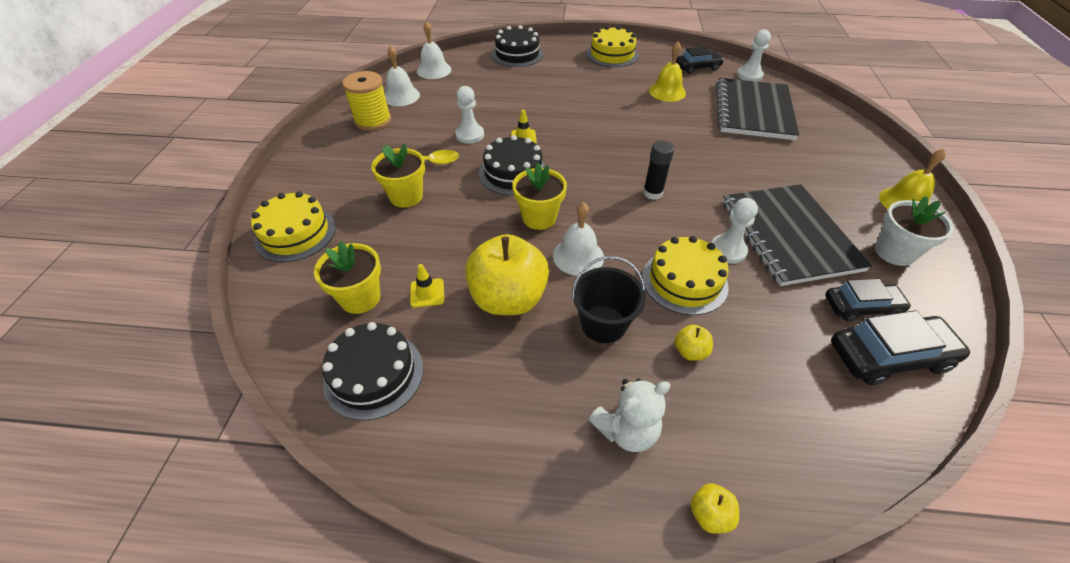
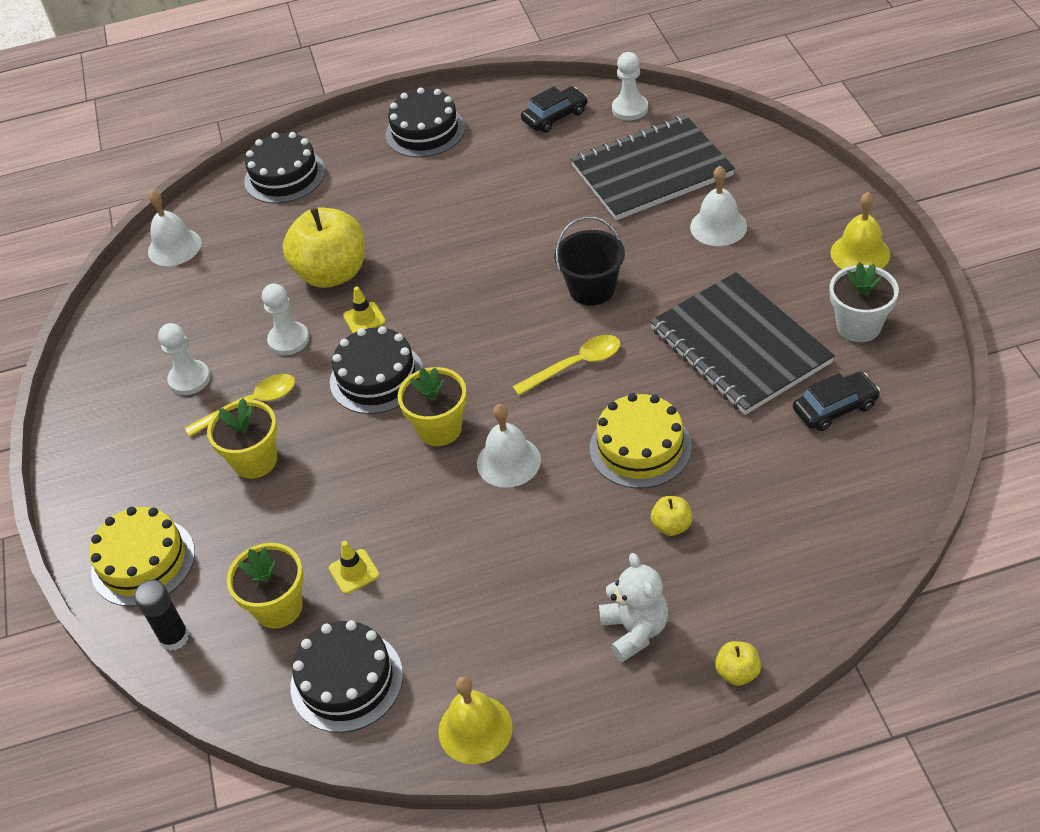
camera: 15 degrees left, 0 degrees up
yellow spool [342,71,391,131] -> none
white bell [385,45,420,106] -> white bell moved to [690,166,747,246]
yellow apple [465,234,549,315] -> yellow apple moved to [283,207,365,288]
black bucket [572,256,646,343] -> black bucket moved to [554,216,625,306]
yellow cake [586,26,639,67] -> black cake [386,87,465,157]
white teddy bear [589,379,671,452] -> white teddy bear turned 60 degrees counterclockwise [599,553,668,662]
black glue stick [643,141,674,200] -> black glue stick moved to [134,580,189,651]
yellow bell [649,42,686,102] -> yellow bell moved to [438,676,513,764]
white pawn [711,198,758,264] -> white pawn moved to [158,323,210,395]
black notebook [716,78,799,140] -> black notebook turned 75 degrees clockwise [571,115,735,220]
black car [831,310,971,385] -> none
none -> yellow spoon [512,335,621,396]

